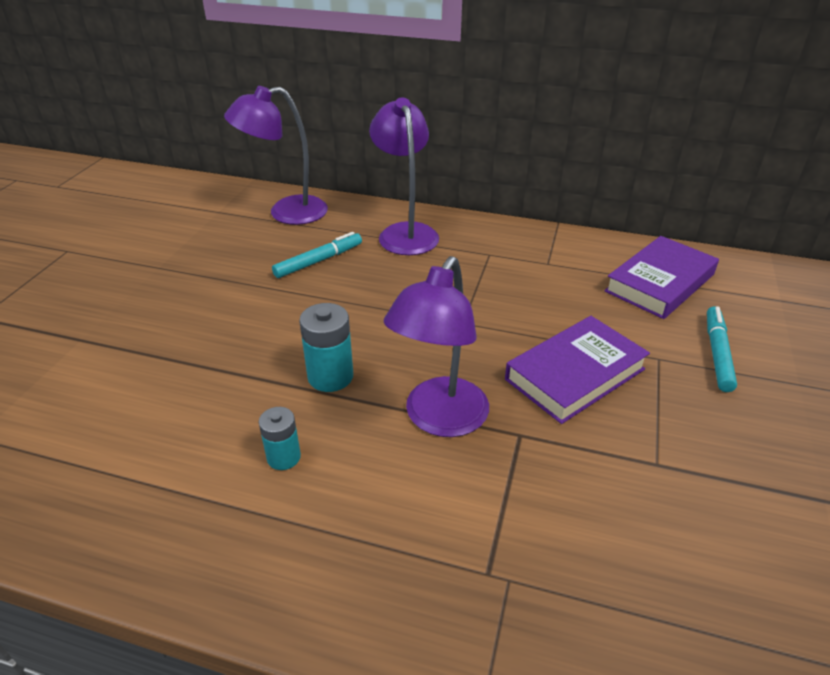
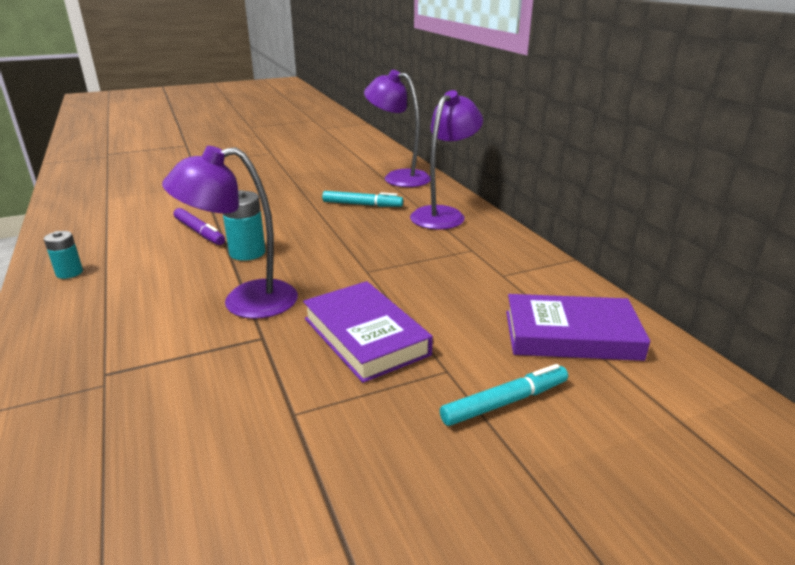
camera: 50 degrees right, 10 degrees down
turquoise battery [258,407,301,470] -> turquoise battery moved to [44,231,83,279]
purple book [505,316,650,424] -> purple book turned 45 degrees clockwise [303,281,433,383]
none -> purple marker [174,208,225,245]

